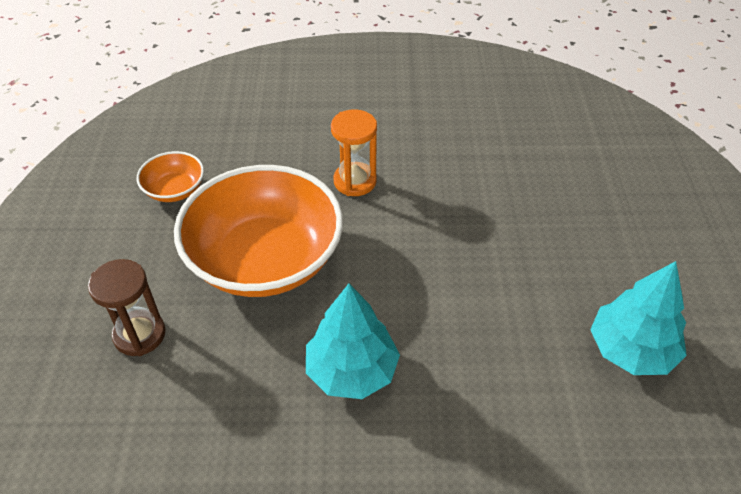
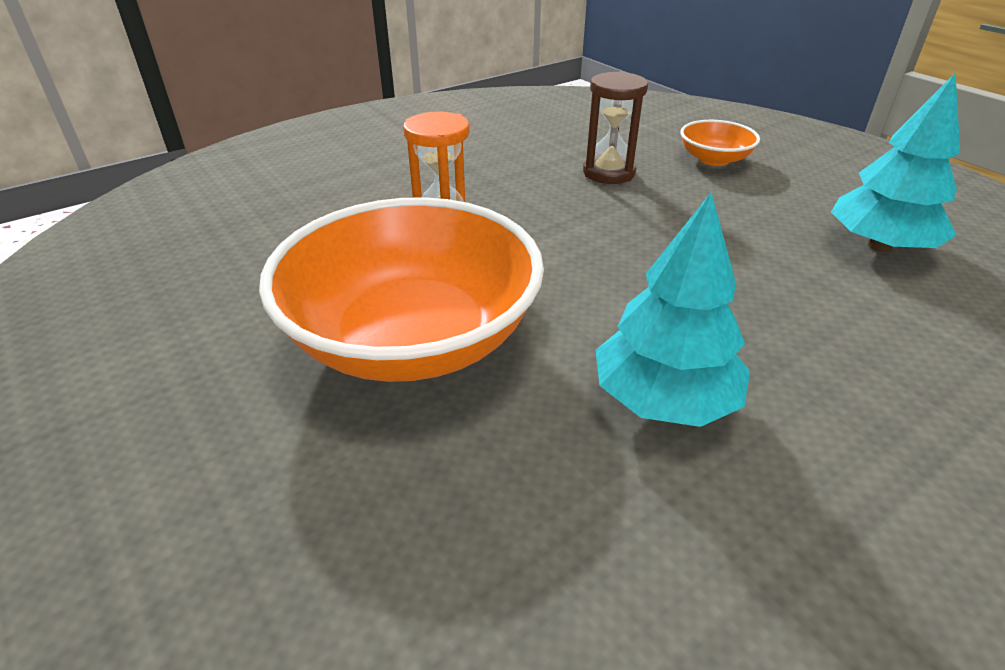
camera: 35 degrees left, 10 degrees down
brown hourglass [88,259,166,356] -> brown hourglass moved to [583,71,648,184]
orange bowl [137,151,204,202] -> orange bowl moved to [680,120,760,166]

